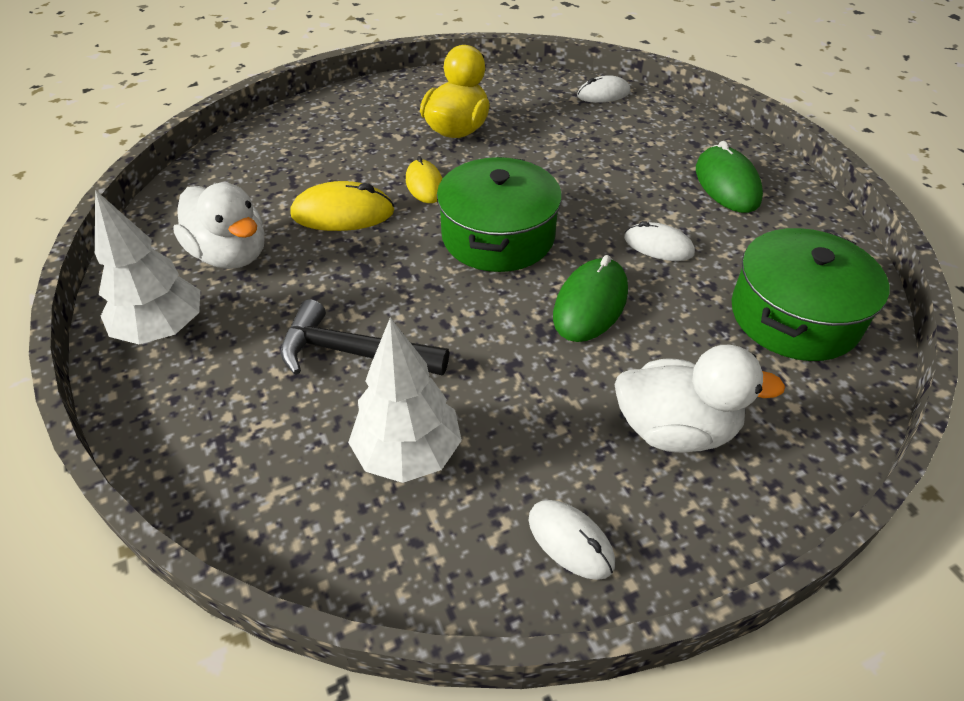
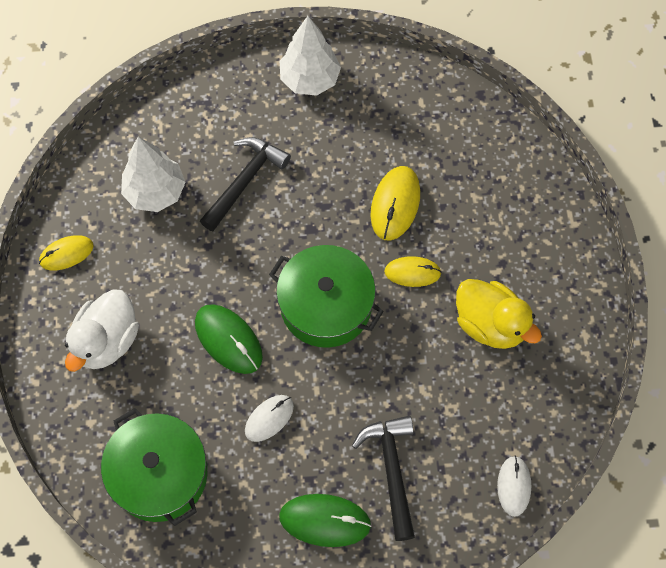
camera: 110 degrees right, 20 degrees up
white duck [173,183,265,269] -> none
white mouse [529,500,615,580] -> yellow mouse [39,235,94,271]
none -> black hammer [352,416,415,541]

